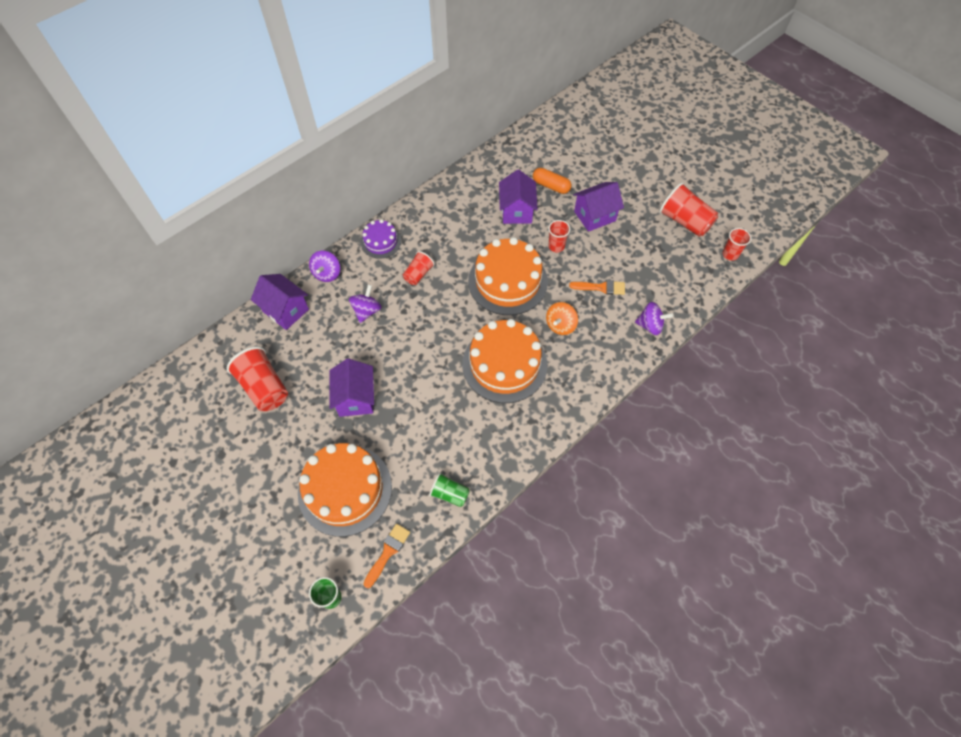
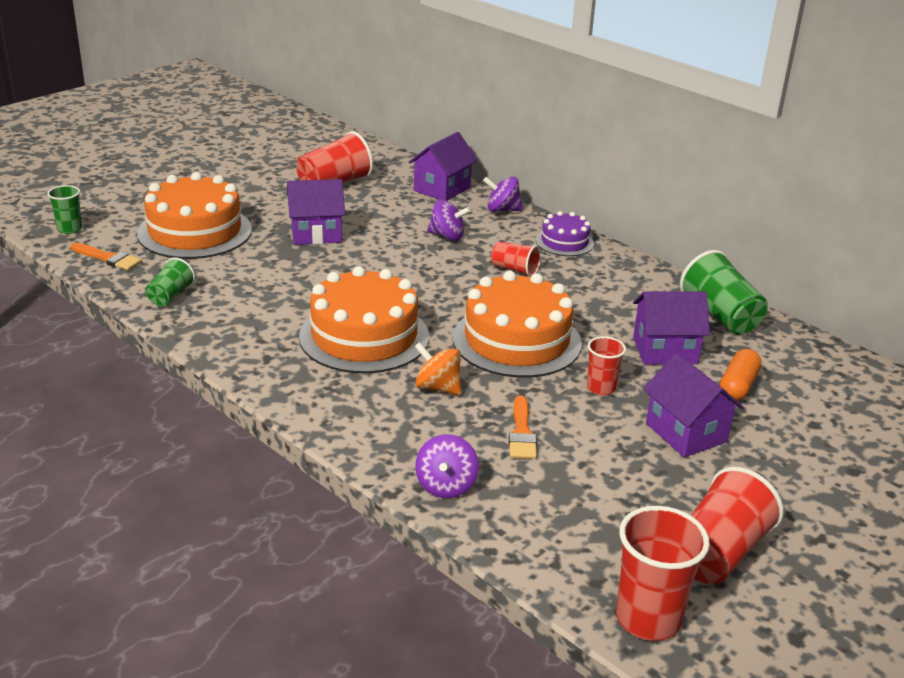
camera: 85 degrees right, 30 degrees down
red cup [722,228,751,261] -> red cup [616,506,710,641], size x1.73
none -> green cup [680,250,768,335]

